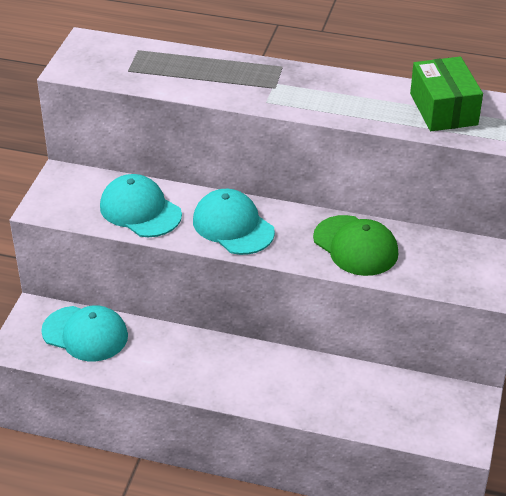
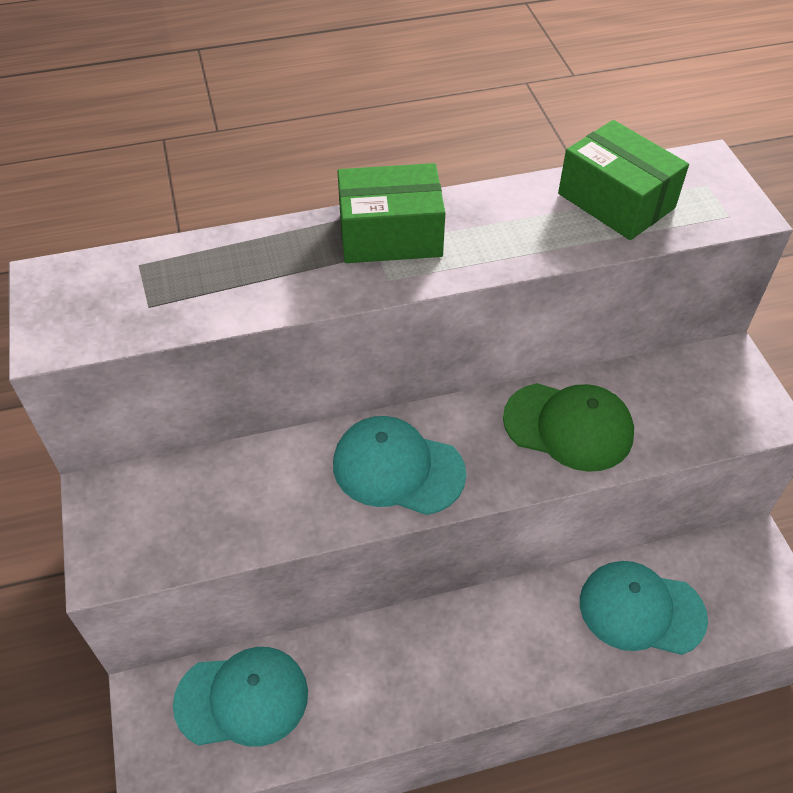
camera: 30 degrees left, 10 degrees up
turquoise cap [100,174,182,237] -> turquoise cap moved to [580,561,708,655]
none -> green box [337,163,445,263]

